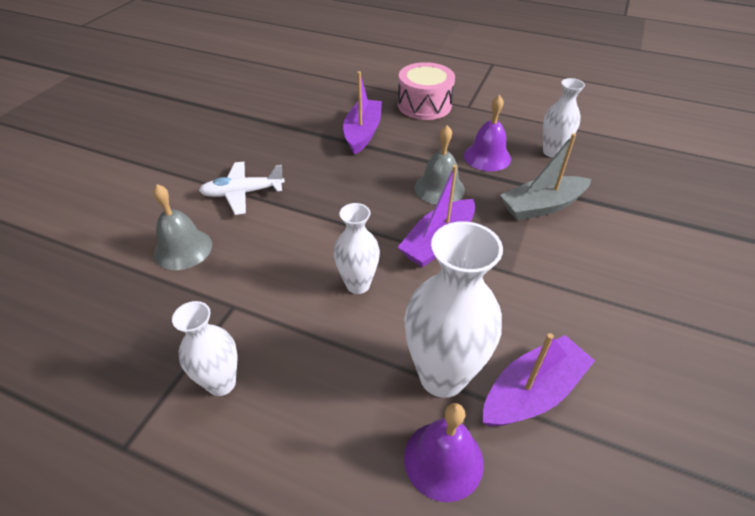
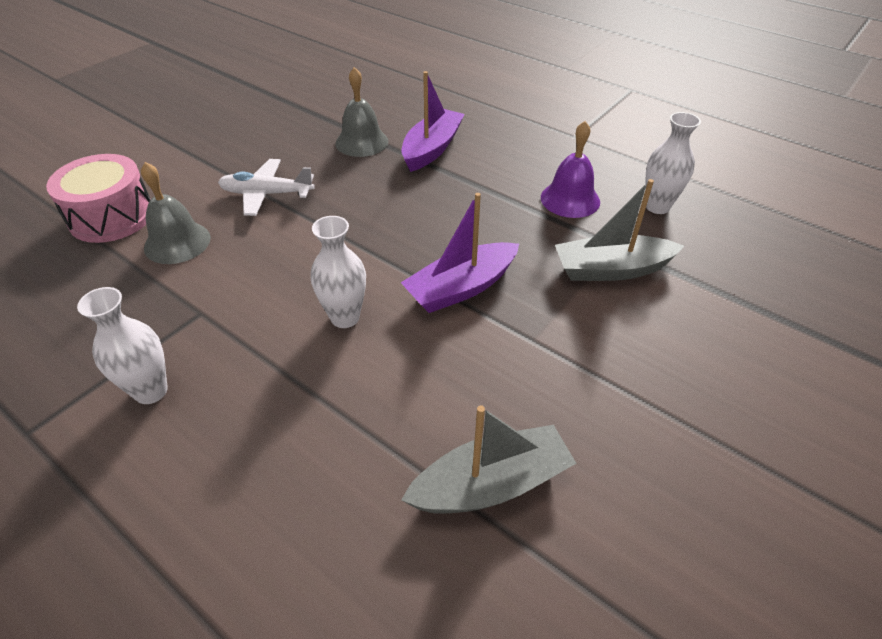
camera: 15 degrees right, 0 degrees up
pink drum [398,62,455,120] -> pink drum moved to [46,154,151,243]
white vase [404,221,503,398] -> none
purple bell [404,403,484,502] -> none
grey bell [415,125,465,205] -> grey bell moved to [335,67,388,157]
purple boat [482,333,595,426] -> grey boat [401,405,577,514]

